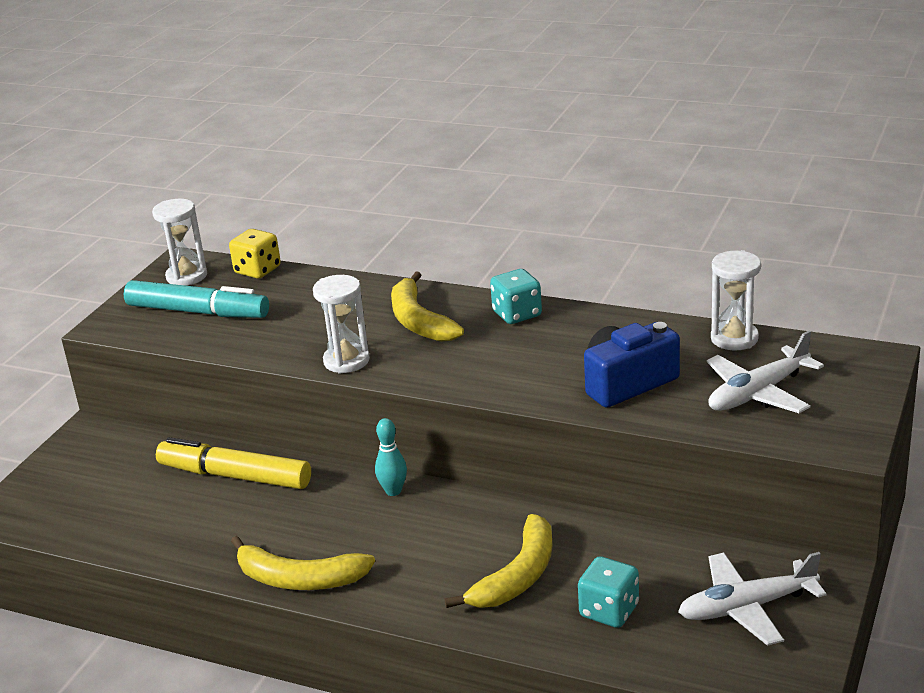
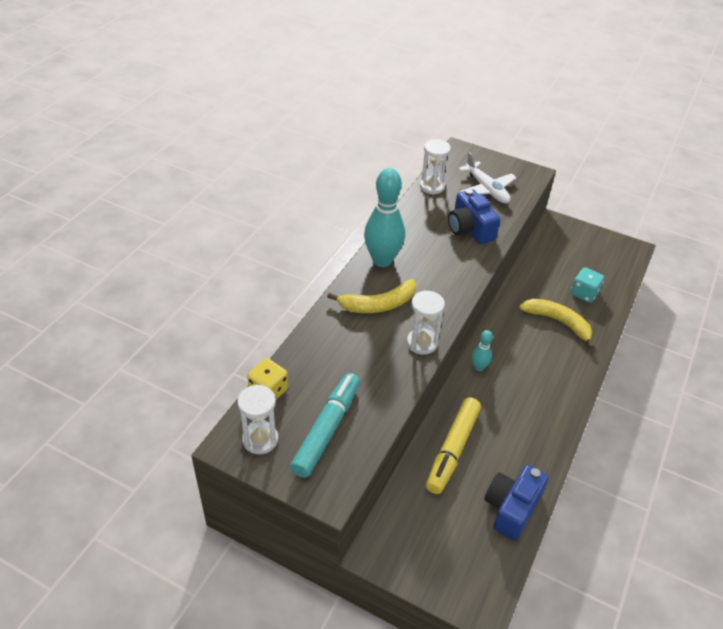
camera: 90 degrees left, 15 degrees up
yellow banana [231,536,375,590] -> none
turquoise dice [490,269,542,324] -> turquoise bowling pin [364,168,405,267]
white plane [678,552,826,646] -> none
none -> blue camera [484,465,548,540]

